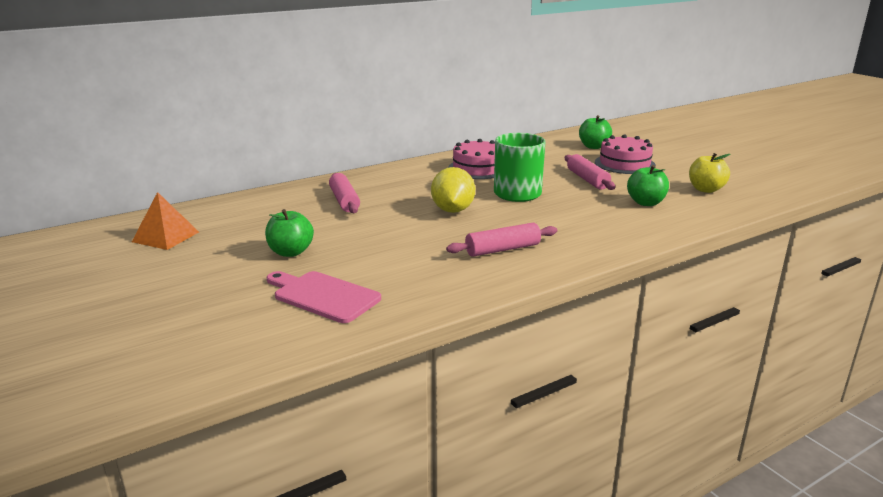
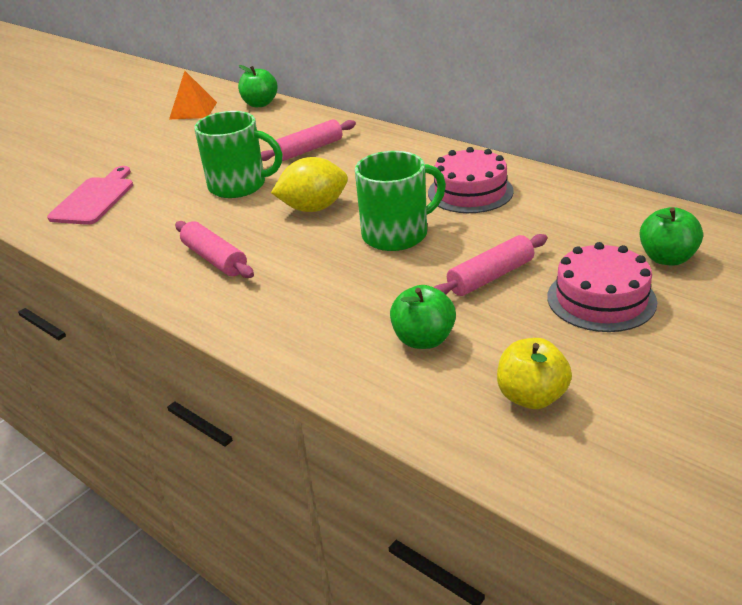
camera: 75 degrees right, 10 degrees up
green apple [265,209,314,257] -> green apple moved to [238,65,278,107]
none -> green mug [194,111,283,198]

